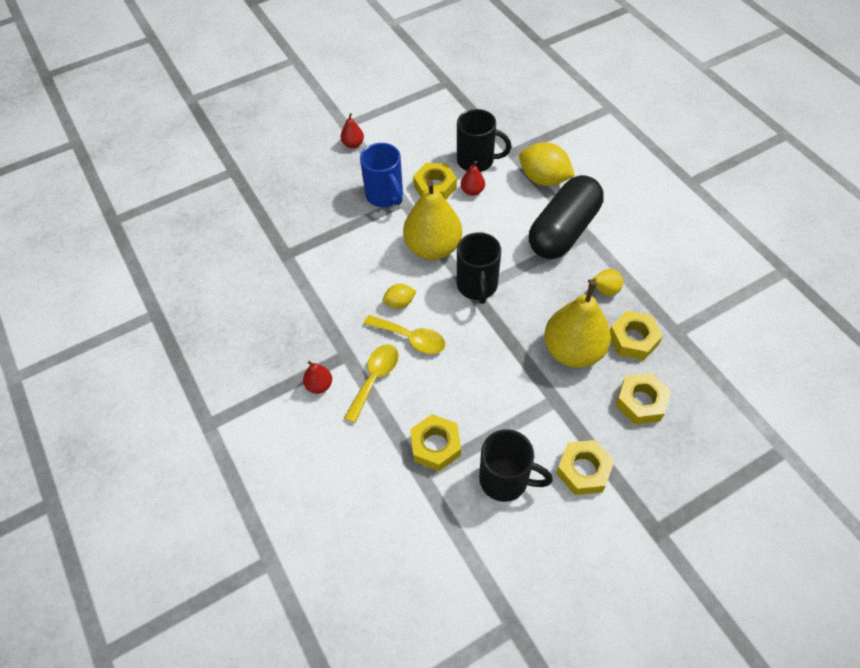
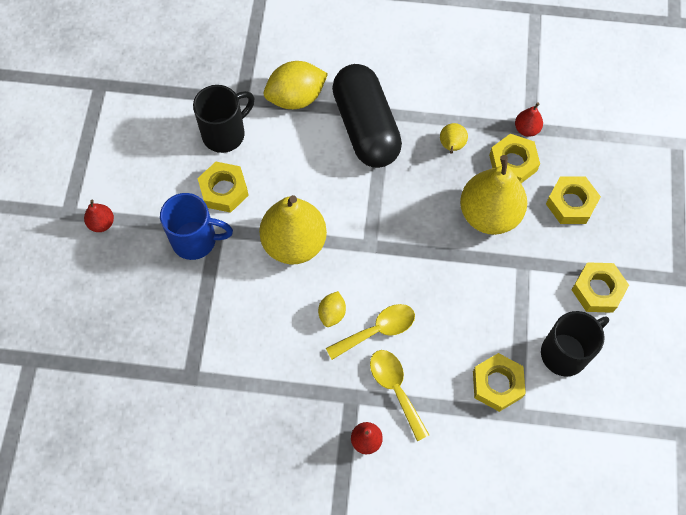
camera: 55 degrees left, 10 degrees up
black mug [457,232,501,304] -> none
red pear [461,161,485,196] -> red pear moved to [515,102,543,137]

